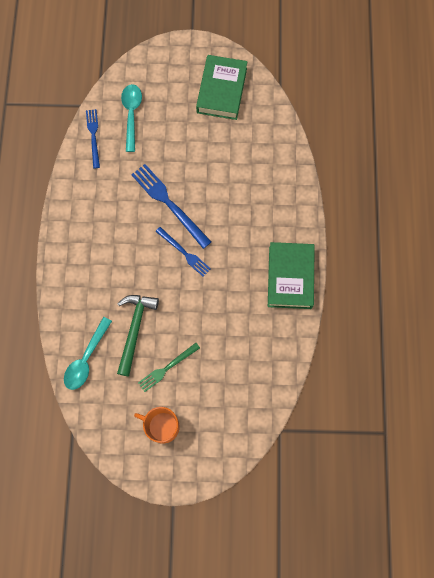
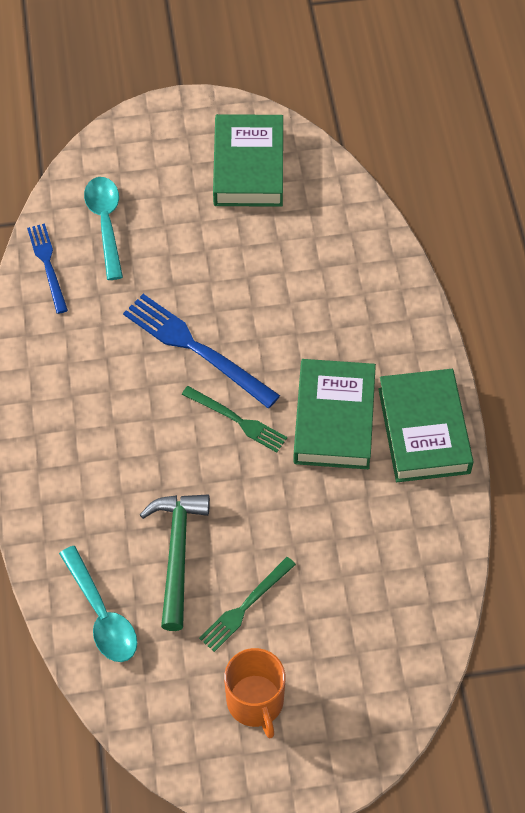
camera: 10 degrees left, 15 degrees down
turquoise spoon [64,317,112,390] -> turquoise spoon turned 45 degrees counterclockwise [59,546,137,662]
orange mug [134,407,180,443] -> orange mug turned 120 degrees counterclockwise [224,648,286,738]
blue fork [155,227,211,277] -> green fork [182,386,287,452]
none -> green book [293,359,376,469]

